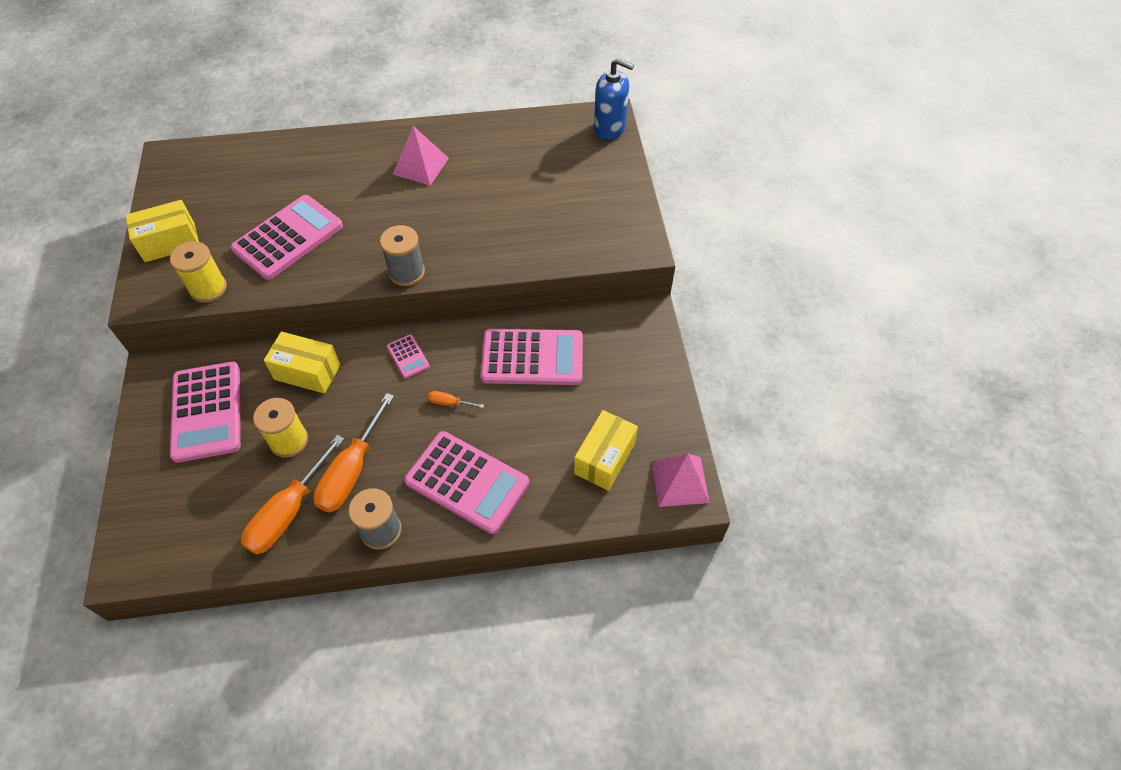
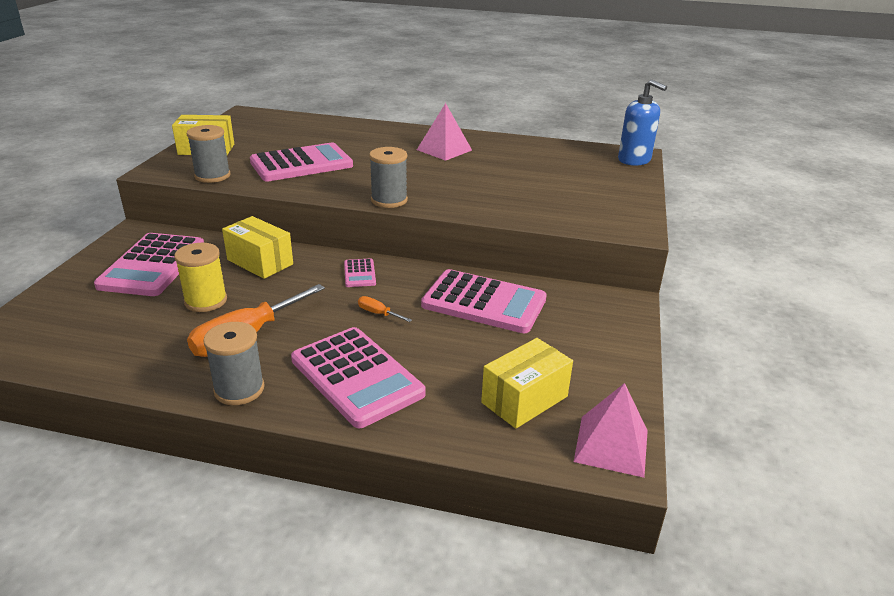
camera: 20 degrees right, 25 degrees down
yellow spool [170,241,227,303] -> grey spool [187,125,230,183]
orange screwdriver [241,435,344,555] -> none

